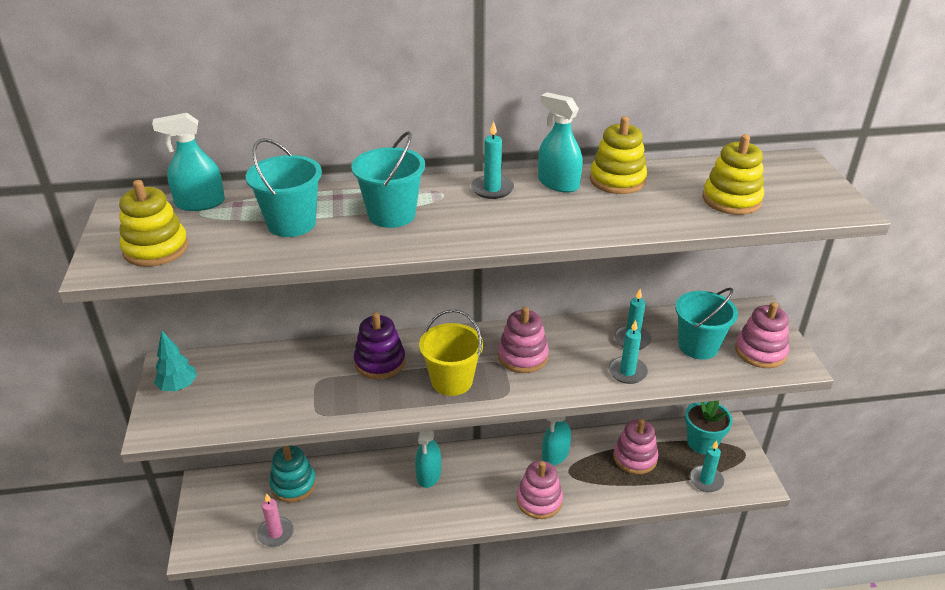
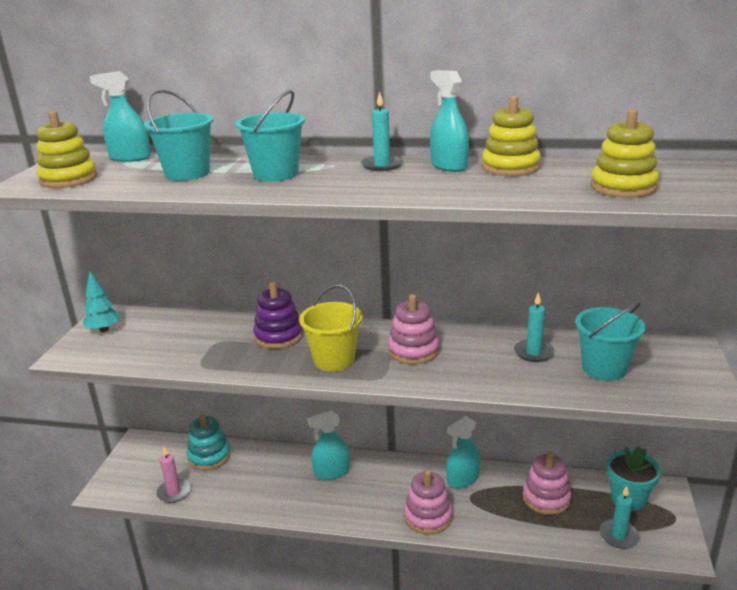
camera: 20 degrees right, 10 degrees down
turquoise spray bottle [415,431,441,488] -> turquoise spray bottle turned 45 degrees clockwise [307,411,350,480]
turquoise candle [608,320,648,384] -> none
pink stacking toy [735,302,789,368] -> none

